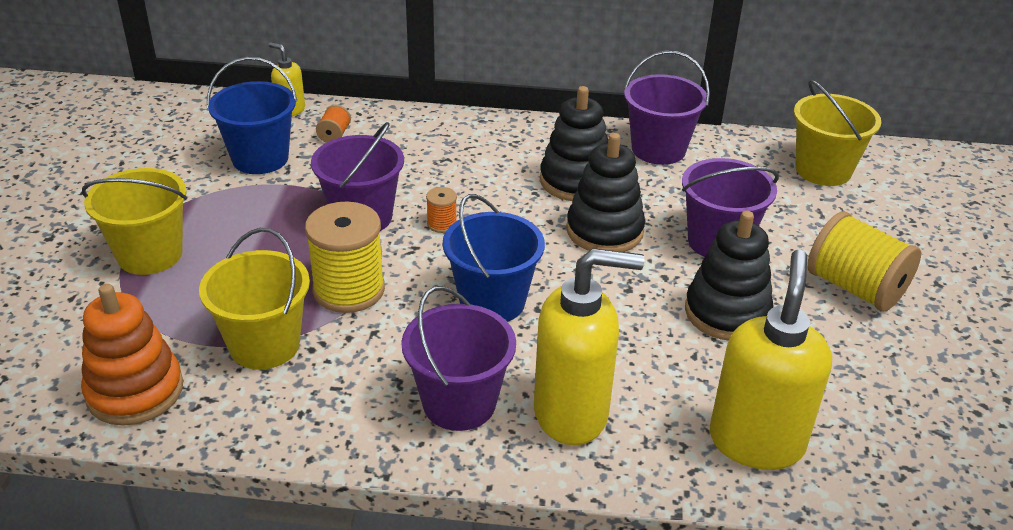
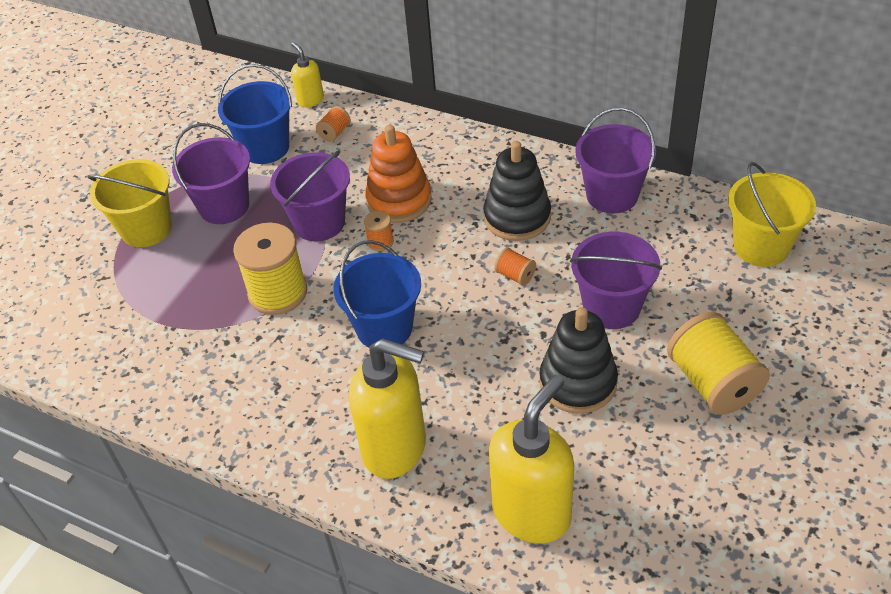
camera: 25 degrees right, 10 degrees up
orange stacking toy [81,284,183,426] -> orange stacking toy moved to [365,125,432,223]
yellow bucket [199,228,310,370] -> none
purple bucket [401,286,516,431] -> purple bucket moved to [172,123,250,224]
black stacking toy [566,133,645,252] -> orange spool [494,248,536,286]

